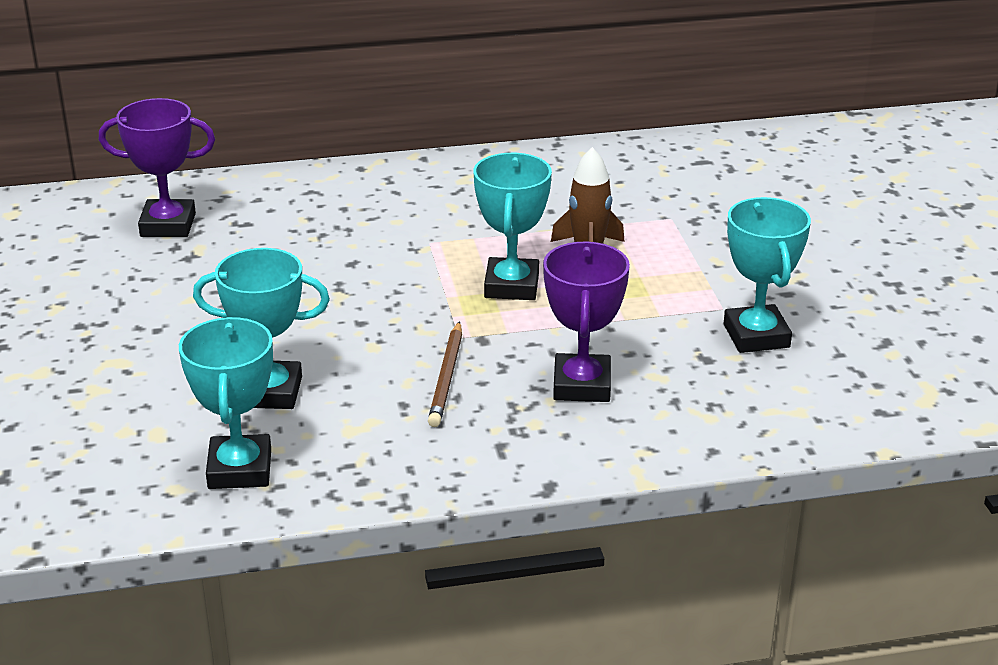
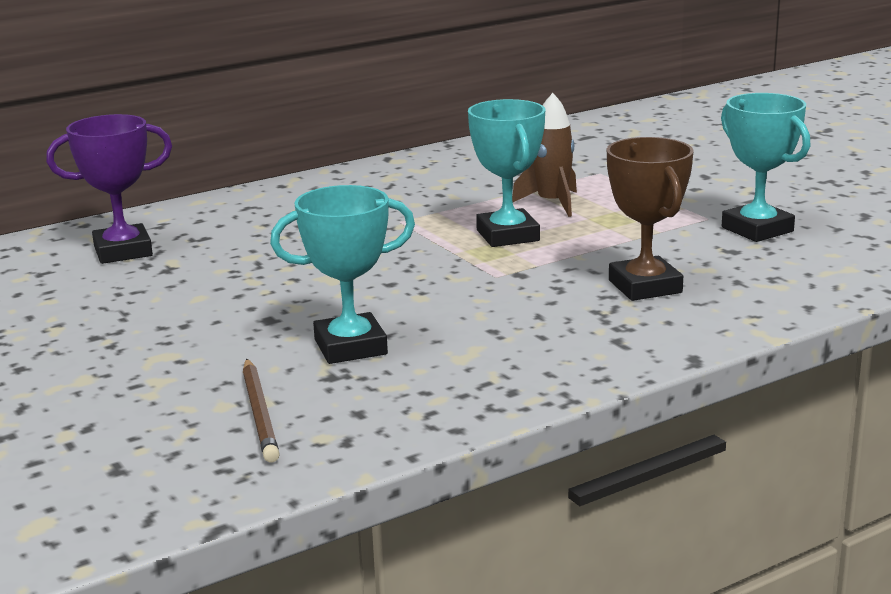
camera: 20 degrees left, 10 degrees down
turquoise trophy [179,317,273,489] -> none
brown pencil [428,321,462,427] -> brown pencil moved to [243,359,280,463]
purple trophy [543,242,630,402] -> brown trophy [607,137,694,301]

